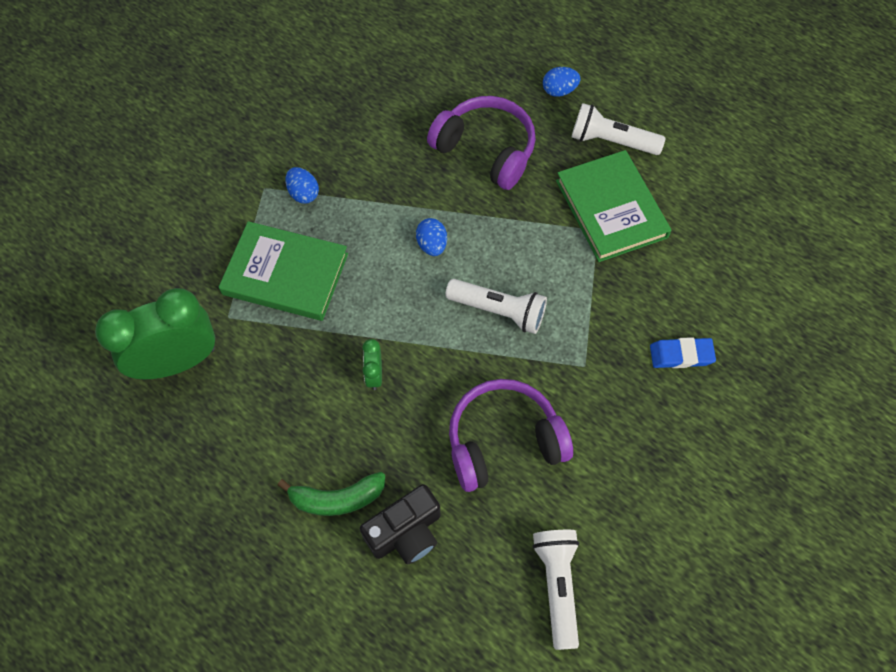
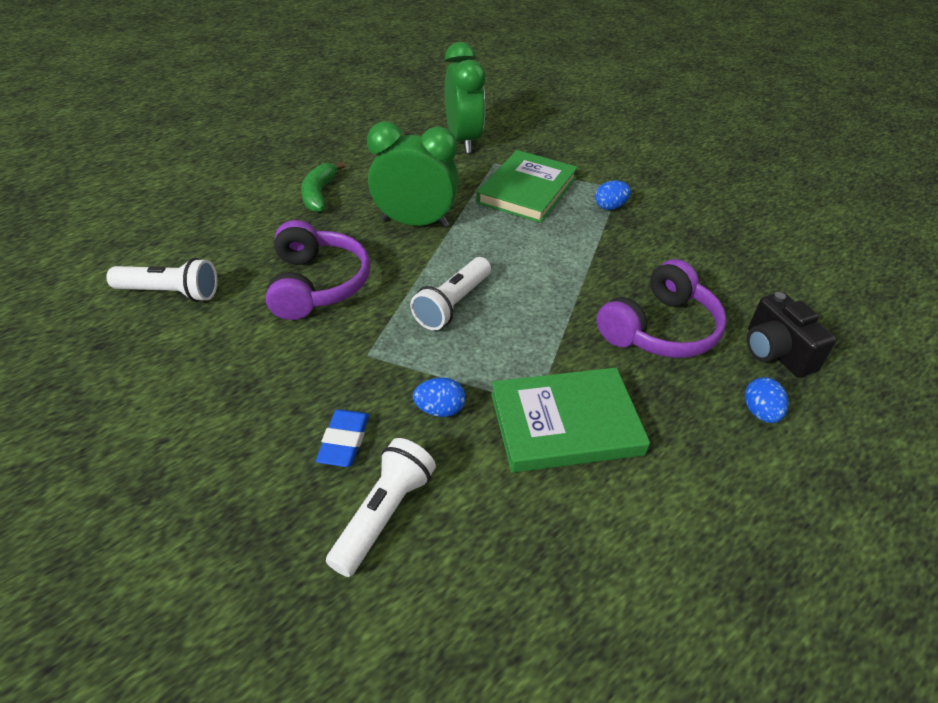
camera: 100 degrees right, 20 degrees down
black camera [360,484,440,564] -> black camera moved to [747,292,837,378]
green clock [362,339,382,390] -> green clock [367,121,459,228], size x2.34
blue egg [416,218,447,256] -> blue egg moved to [413,378,466,417]
white flashlight [572,103,666,155] -> white flashlight moved to [326,438,436,577]

